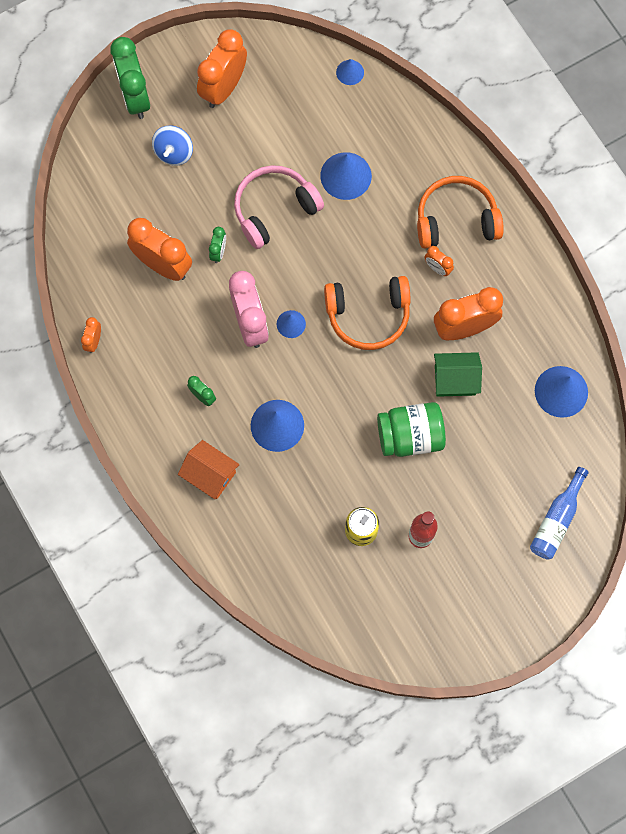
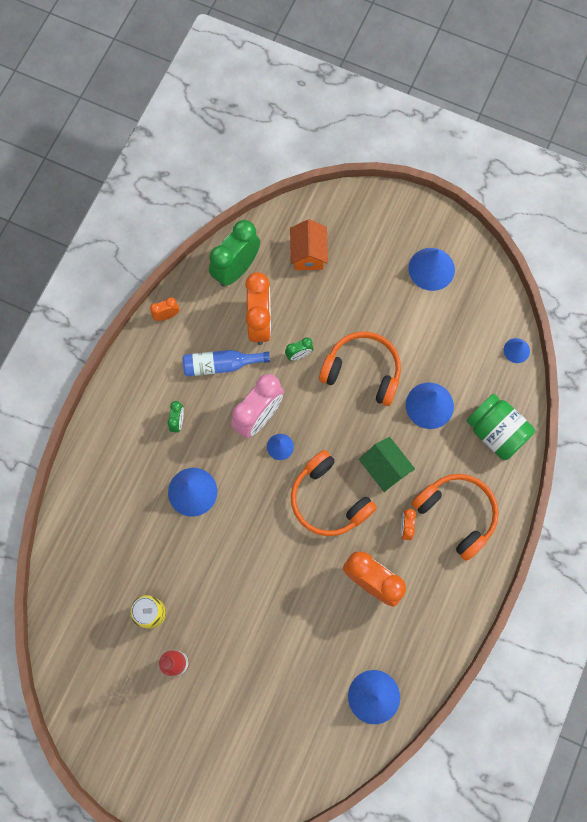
camera: 55 degrees right, 0 degrees up
green clock [110,37,150,119] -> green clock moved to [209,220,260,287]
blue spinning top [152,126,193,166] -> none
orange house [178,440,240,499] -> orange house moved to [290,219,328,270]
orange clock [197,29,247,108] -> blue cone [408,248,455,291]
pink headphones [234,165,324,249] -> orange headphones [319,332,401,406]
green jar [377,402,446,457] -> green jar moved to [467,394,535,460]
green house [434,352,482,397] -> green house moved to [359,437,415,492]
blue bottle [530,467,589,560] -> blue bottle moved to [182,350,270,377]

